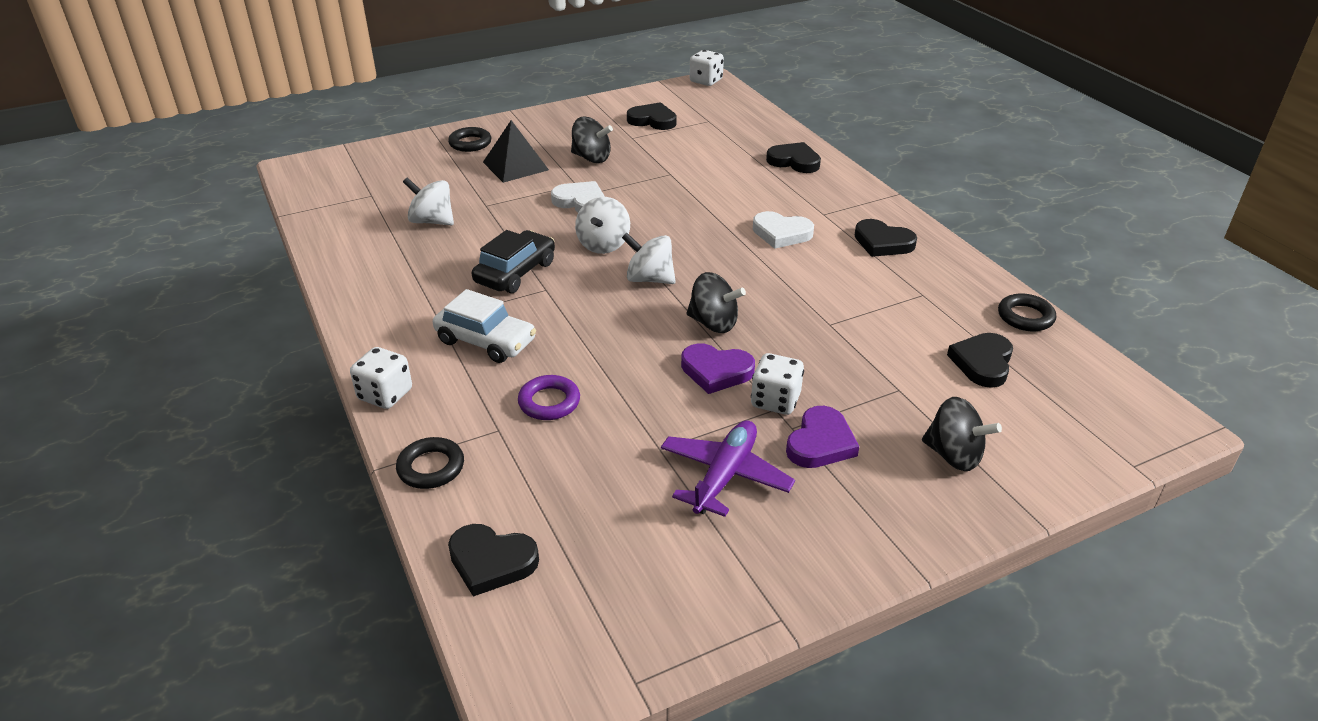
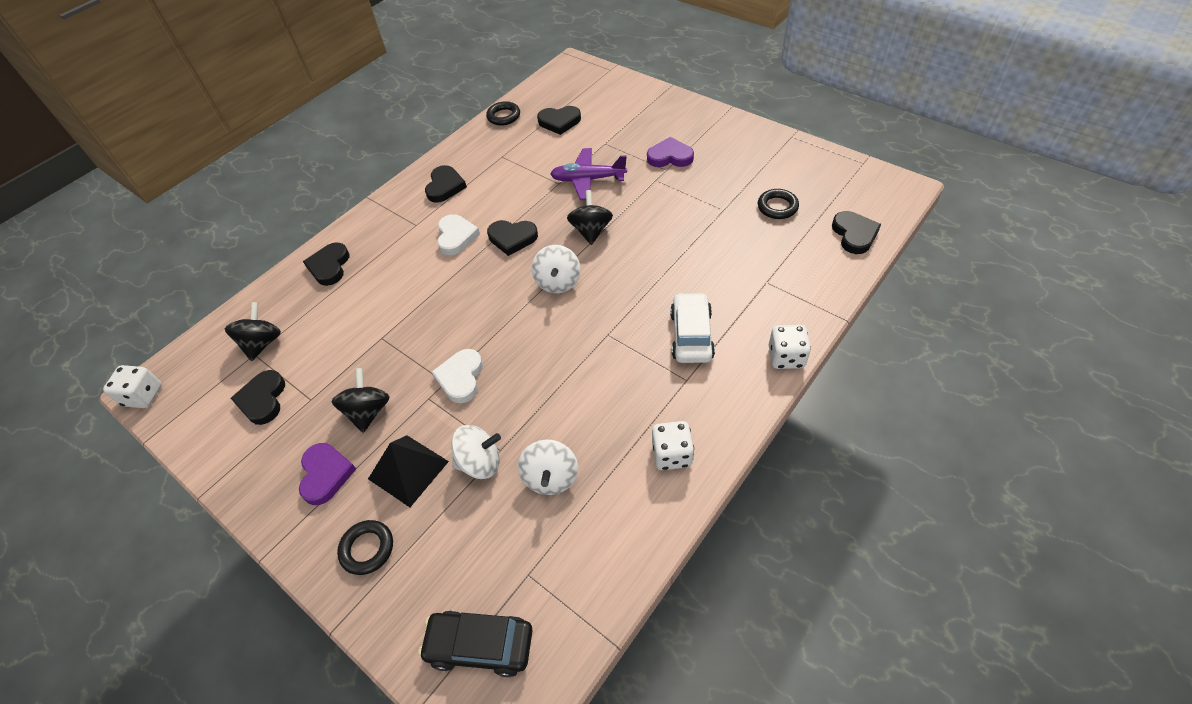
camera: 110 degrees left, 15 degrees up
black ring [396,437,464,489] -> black ring moved to [758,189,799,219]
black car [472,230,555,293] -> black car moved to [418,611,533,677]
purple ring [518,375,580,420] -> none
white spinning top [575,197,630,254] -> white spinning top moved to [451,425,501,479]
purple plane [661,420,795,517] -> purple plane moved to [550,148,627,200]
purple heart [681,343,755,394] -> purple heart moved to [299,443,356,505]
white dice [751,353,804,415] -> white dice moved to [652,421,694,470]
black spinning top [922,397,1002,471] -> black spinning top moved to [225,302,281,361]
none -> black heart [487,220,538,256]

